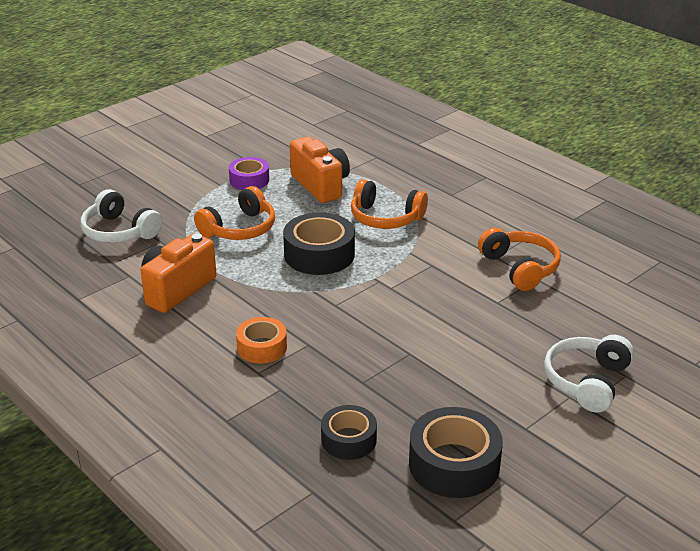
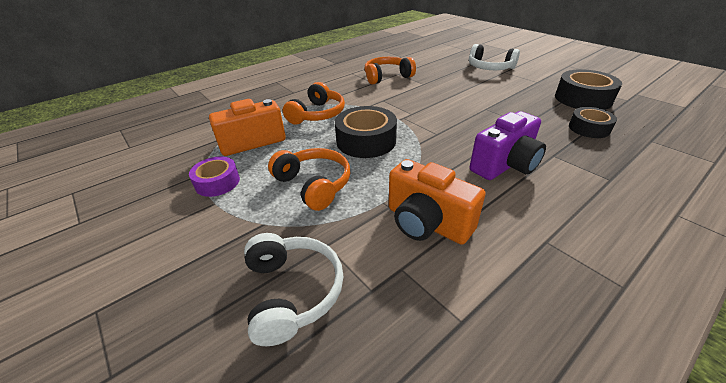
camera: 85 degrees left, 5 degrees up
white headphones [81,189,162,243] -> white headphones turned 60 degrees counterclockwise [244,233,343,346]
orange tape [236,317,287,364] -> purple camera [470,111,546,180]

